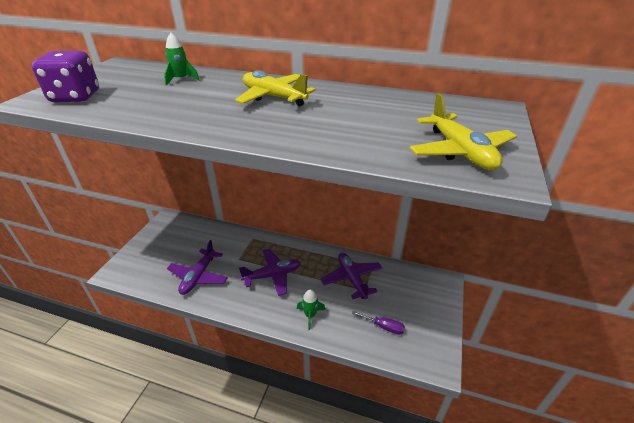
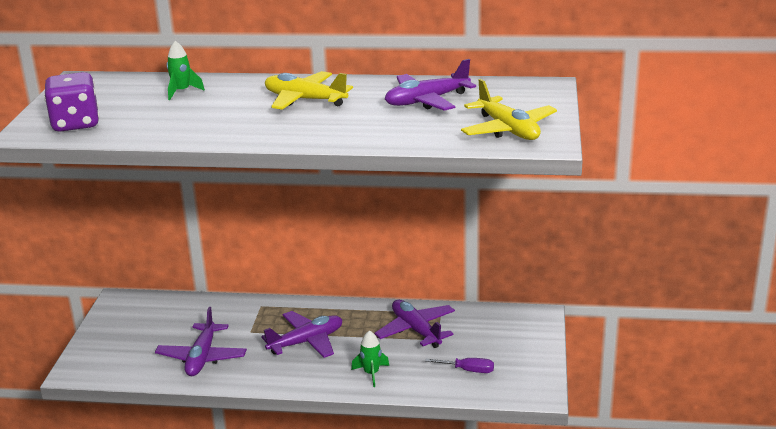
camera: 10 degrees left, 10 degrees down
none -> purple plane [385,59,476,111]

